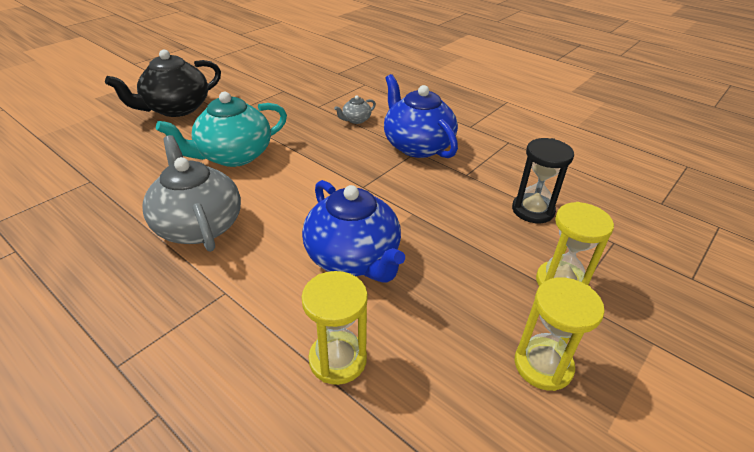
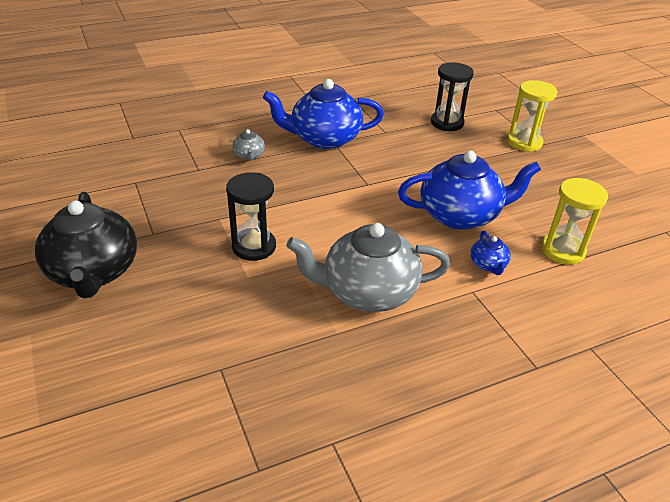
camera: 65 degrees left, 0 degrees up
turquoise teapot [156,92,287,167] -> black hourglass [226,172,276,261]
yellow hourglass [515,277,605,391] -> none
none -> blue teapot [470,231,511,275]

